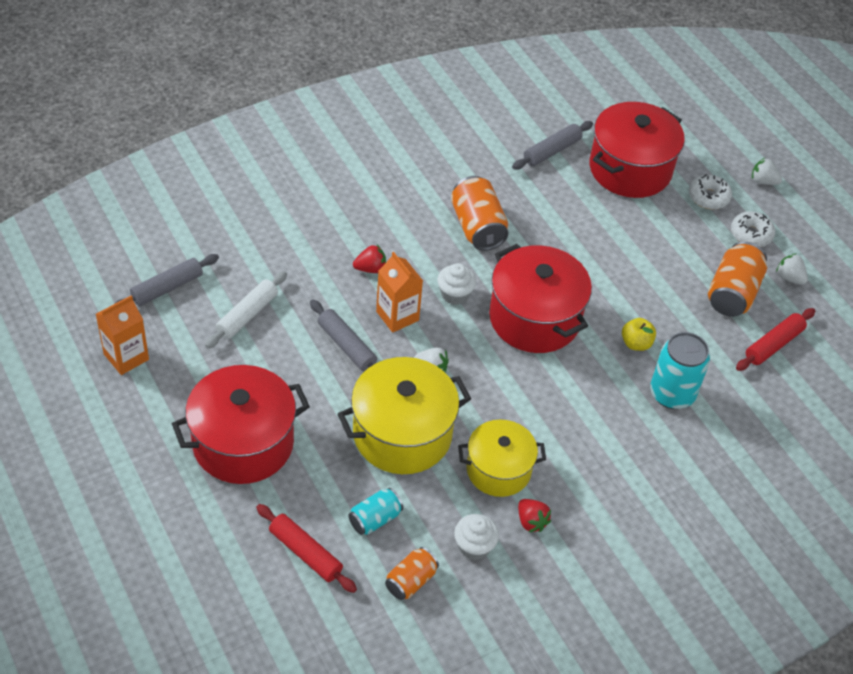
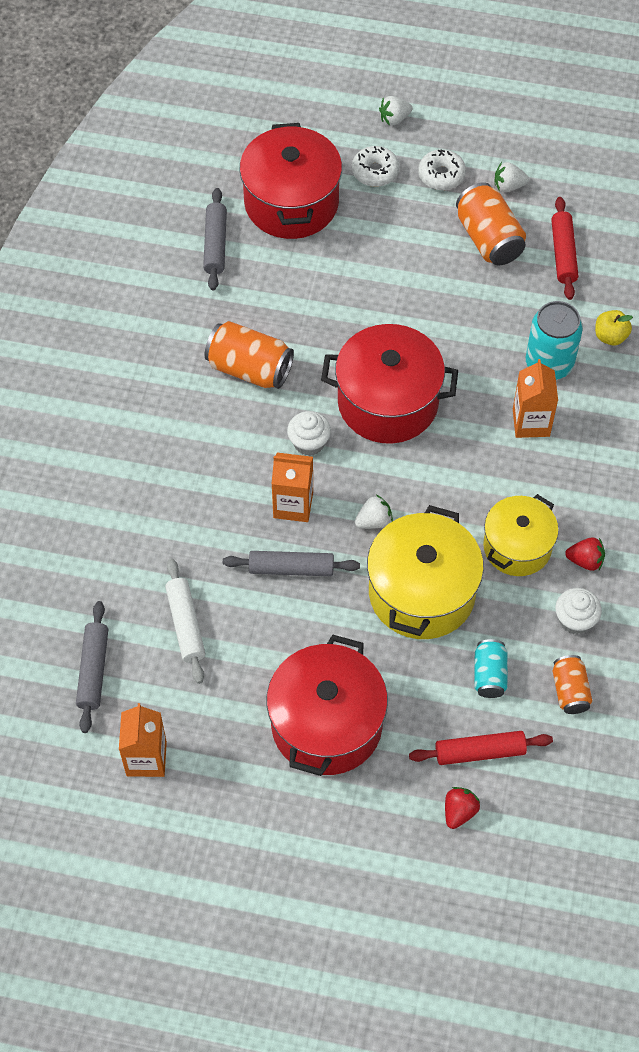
camera: 45 degrees left, 10 degrees up
red strawberry [353,245,386,273] -> red strawberry moved to [445,787,480,829]
yellow apple [622,318,656,351] -> yellow apple moved to [595,310,633,345]
none -> orange carton [513,359,558,438]

